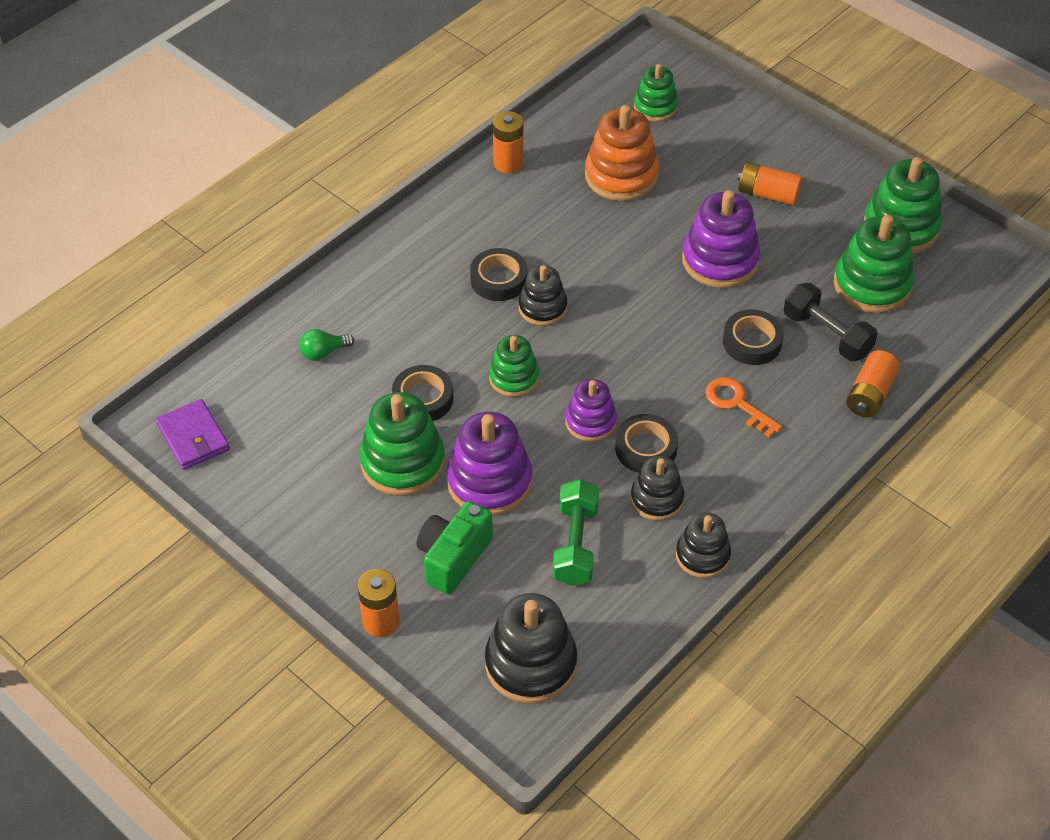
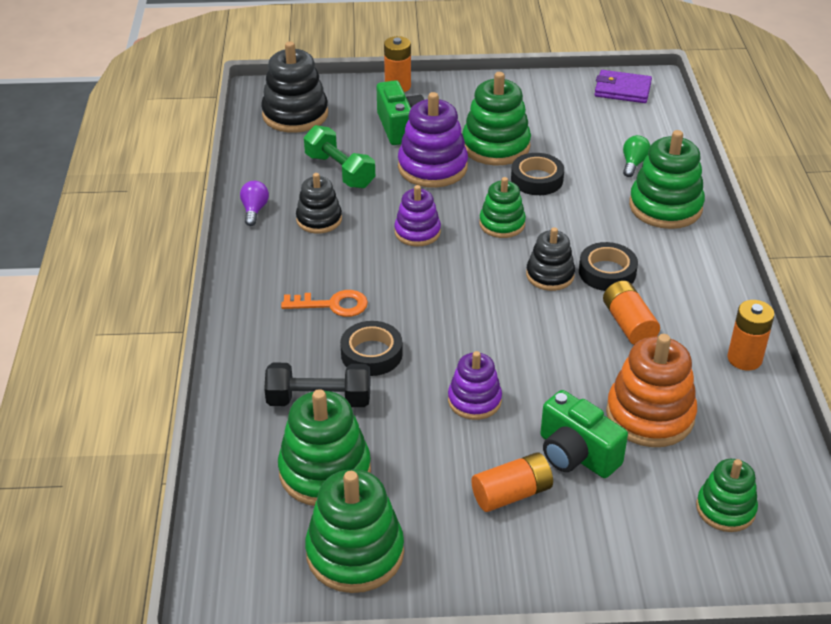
camera: 135 degrees right, 10 degrees down
black tape [615,414,678,473] -> none
black stacking toy [676,512,731,578] -> purple light bulb [240,181,269,226]
purple stacking toy [682,190,760,288] -> purple stacking toy [448,351,502,420], size x0.62
orange battery [846,350,900,417] -> orange battery moved to [603,281,660,345]
none -> green camera [540,390,628,478]
none -> green stacking toy [629,130,705,229]

